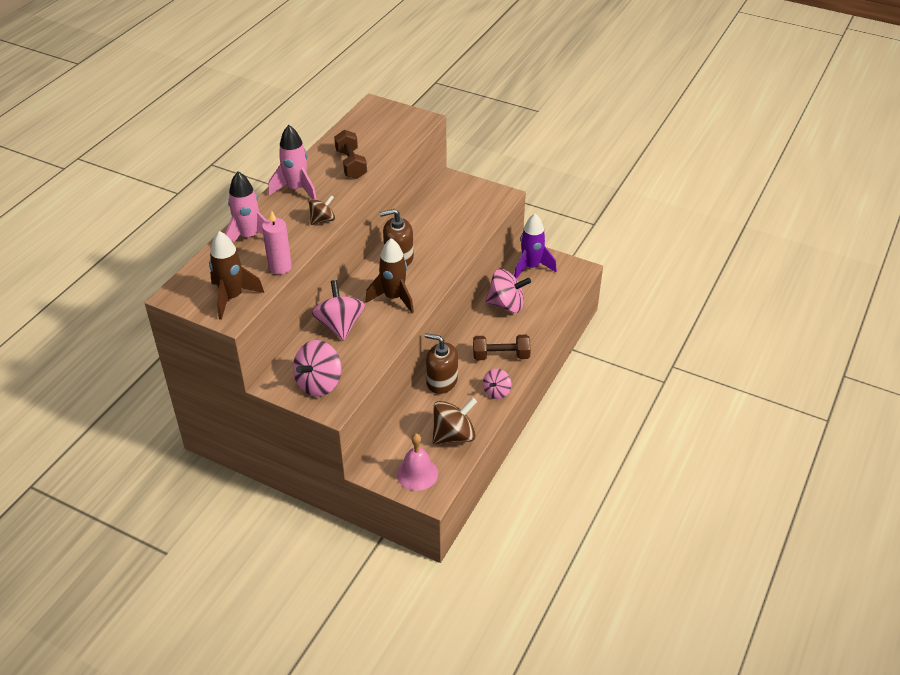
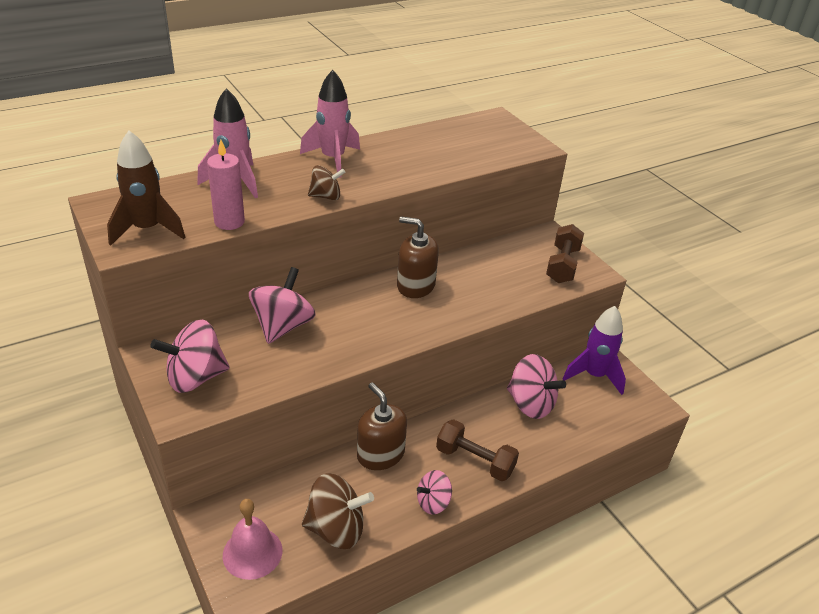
camera: 30 degrees right, 5 degrees down
brown dumbbell [334,130,367,179] -> brown dumbbell moved to [546,224,584,283]
brown rocket [365,238,414,313] -> none

